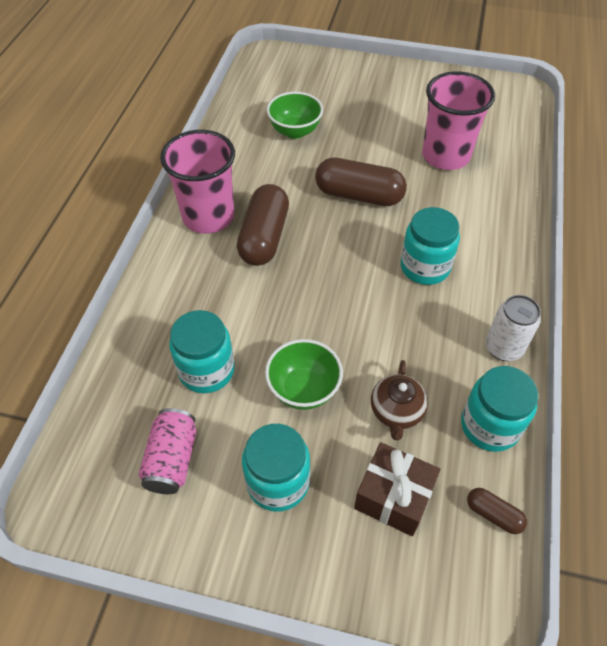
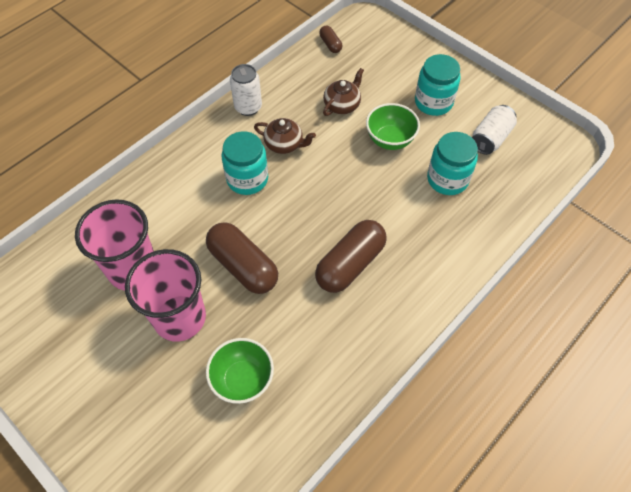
camera: 150 degrees left, 5 degrees up
pink can [139,408,196,494] -> white can [472,105,517,155]
pink cup [160,130,235,234] -> pink cup moved to [125,249,206,342]
brown gift [354,442,440,536] -> none
turquoise jar [461,366,538,452] -> none
none -> brown teapot [254,118,316,154]

